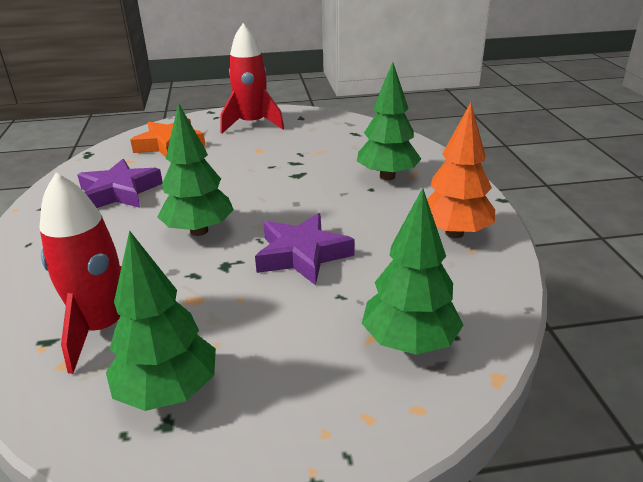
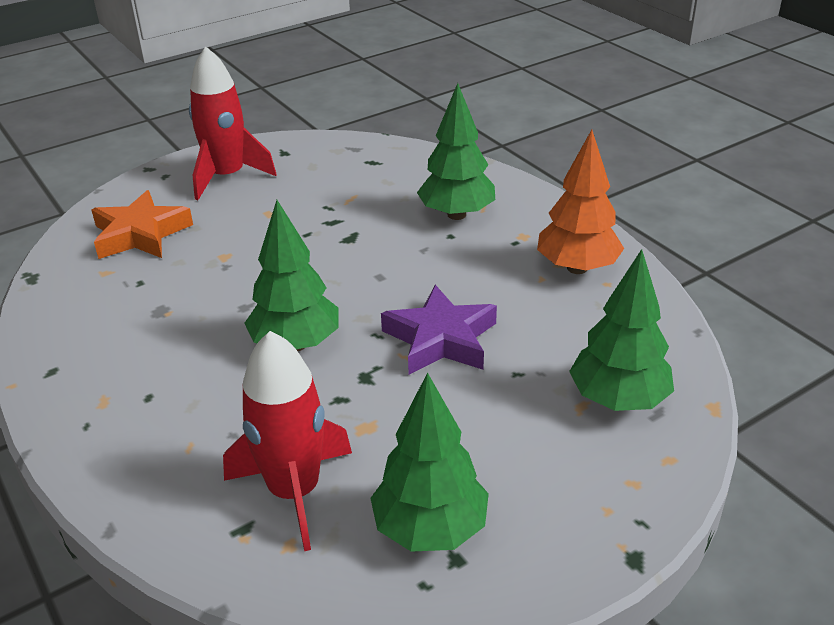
camera: 25 degrees left, 5 degrees up
purple star [77,159,163,208] -> none

